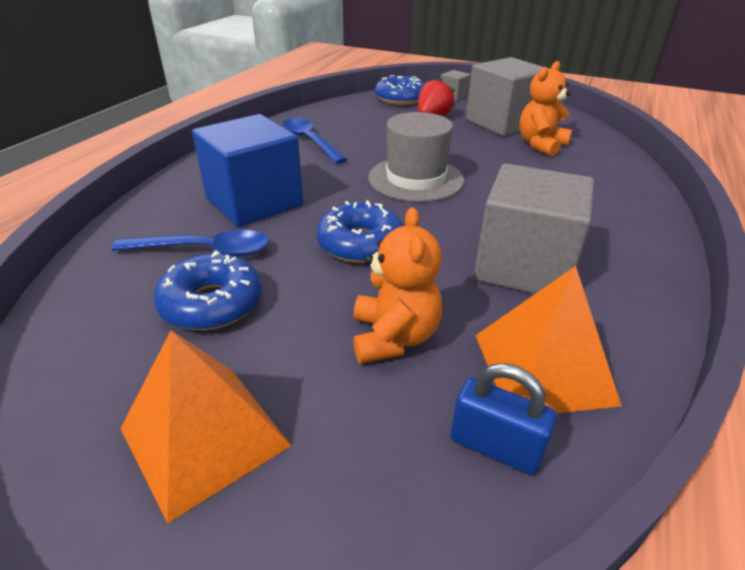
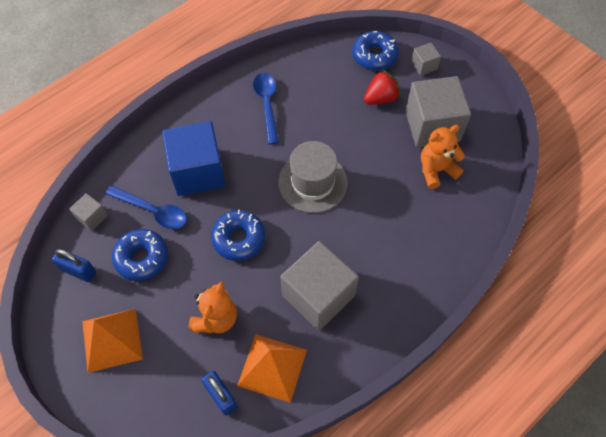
camera: 25 degrees right, 25 degrees up
none -> blue padlock [52,249,96,282]
none -> grey cube [69,193,108,231]

